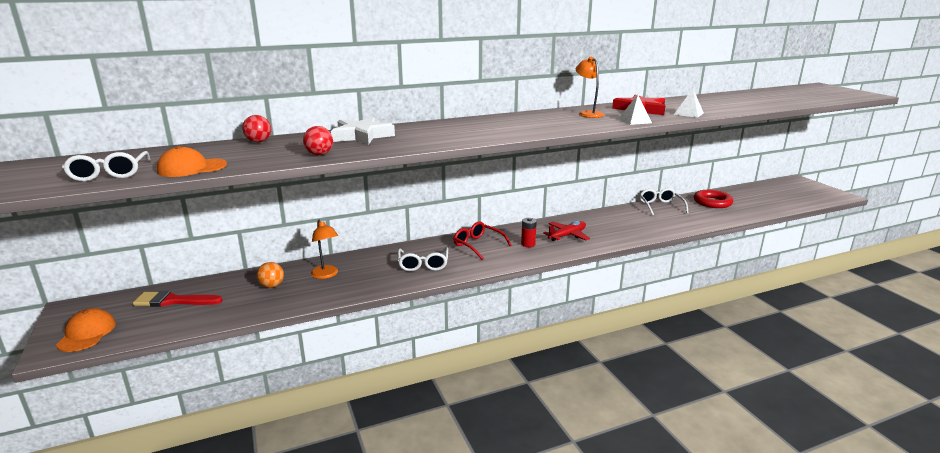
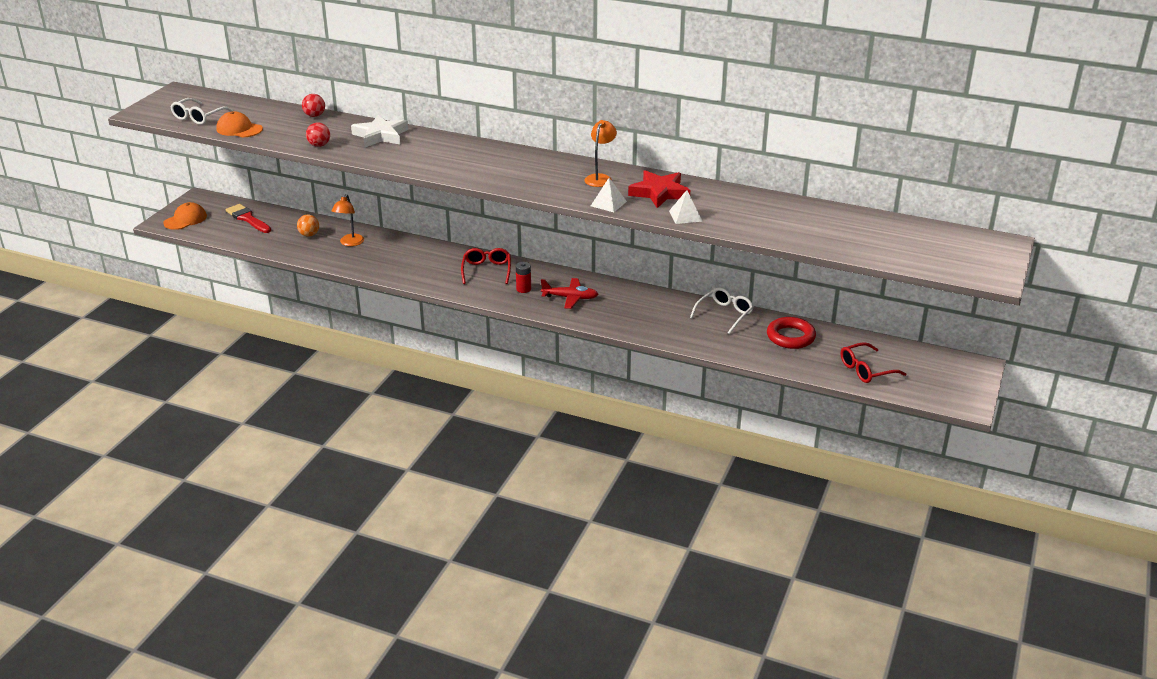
camera: 45 degrees right, 10 degrees up
white glasses [397,247,448,271] -> none
none -> red glasses [841,342,906,383]

